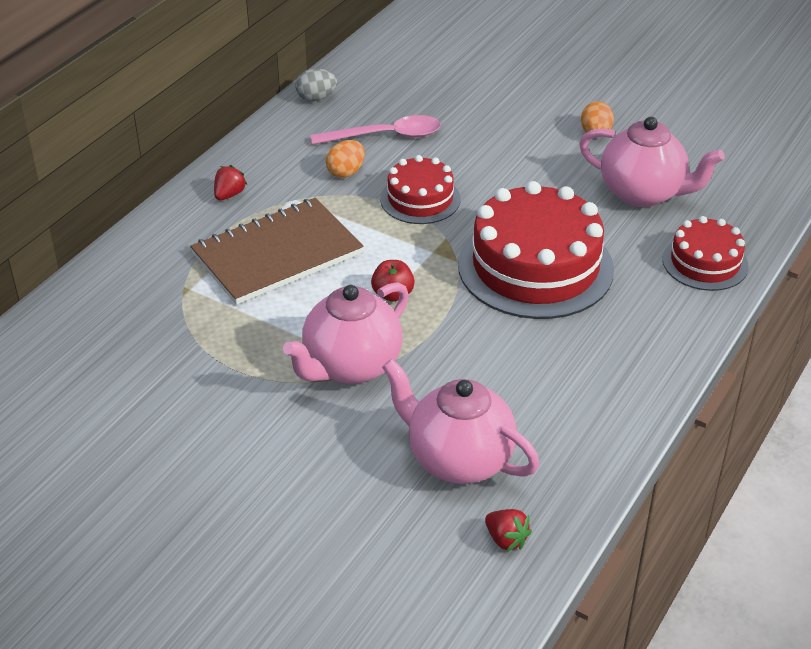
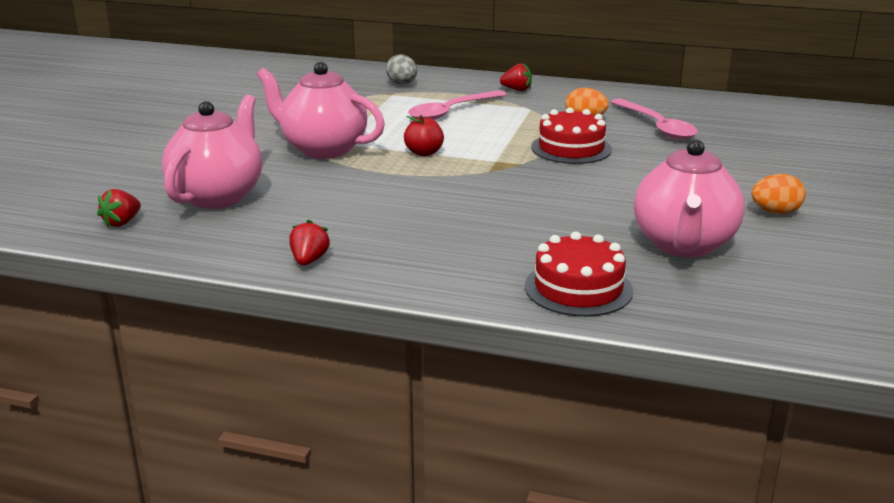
camera: 75 degrees right, 15 degrees down
brown notebook [190,198,364,305] -> pink spoon [408,90,507,120]
grey egg [295,69,337,101] -> grey egg moved to [386,55,417,84]
red cake [458,181,614,319] -> none
none -> red strawberry [289,220,330,265]

